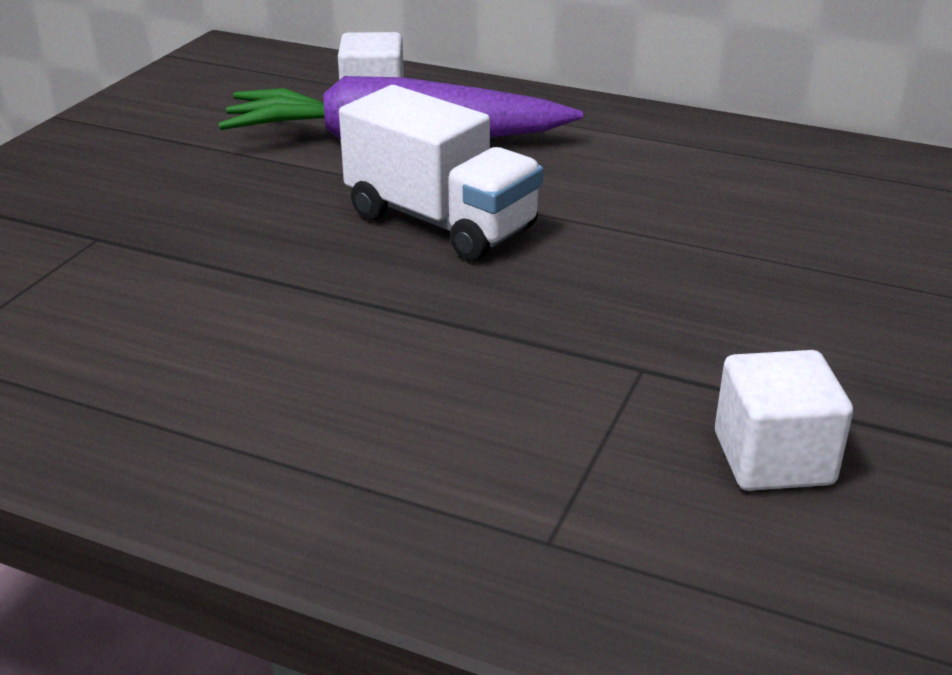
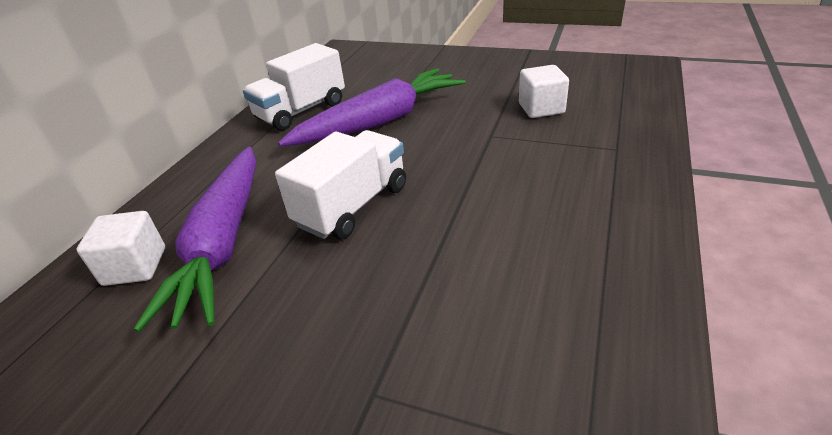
camera: 90 degrees left, 5 degrees up
none -> white truck [243,43,345,131]
none -> purple carrot [278,68,465,146]

